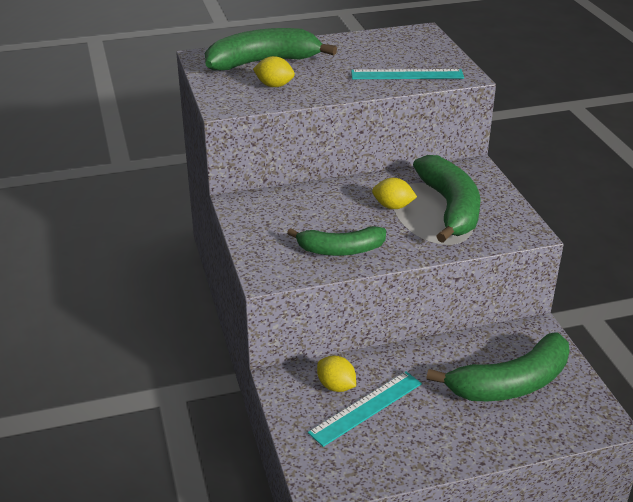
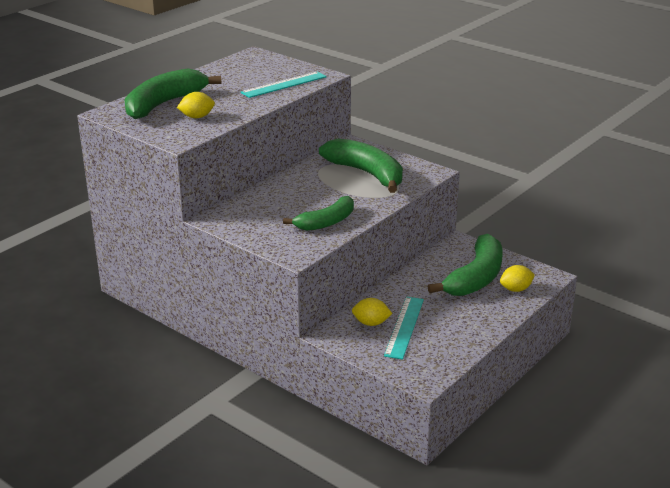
camera: 35 degrees left, 5 degrees down
yellow lemon [372,178,417,209] -> yellow lemon moved to [500,265,535,292]

